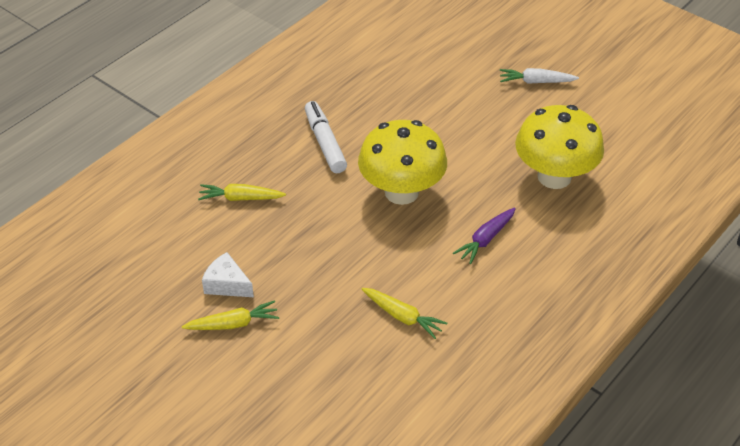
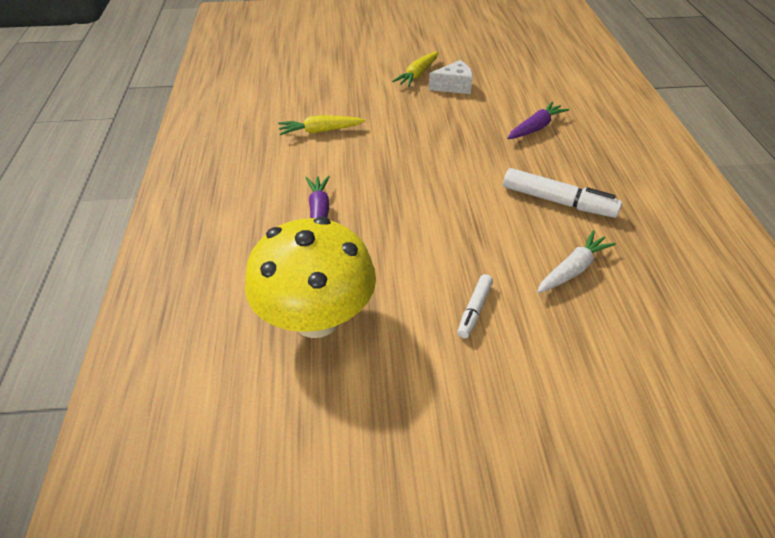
camera: 135 degrees right, 0 degrees up
yellow carrot [198,184,286,201] -> purple carrot [507,102,569,139]
yellow mushroom [358,120,447,205] -> none
white carrot [500,68,579,84] -> white carrot moved to [537,230,616,293]
none -> white marker [457,274,493,338]

